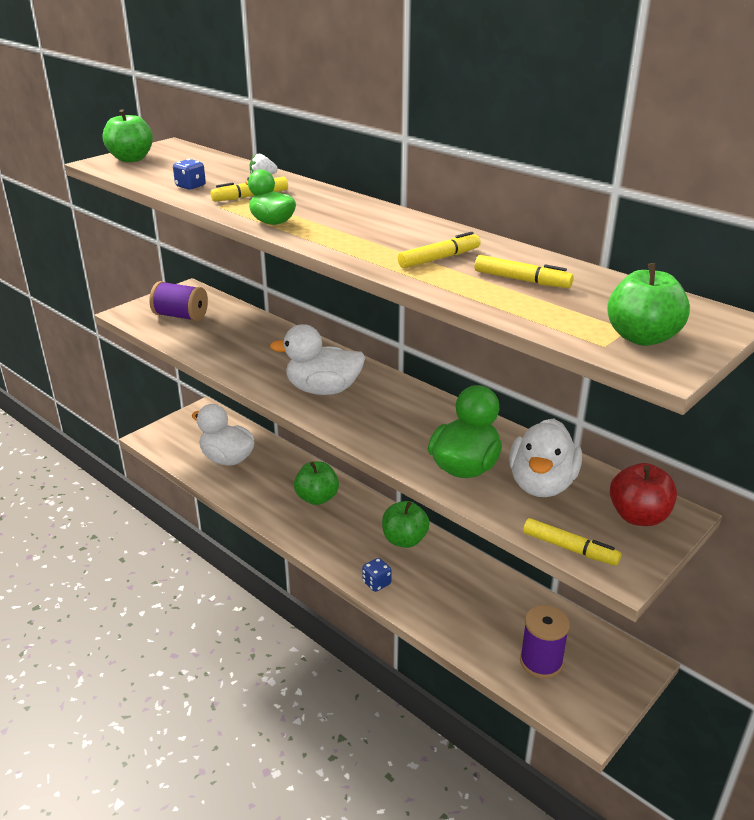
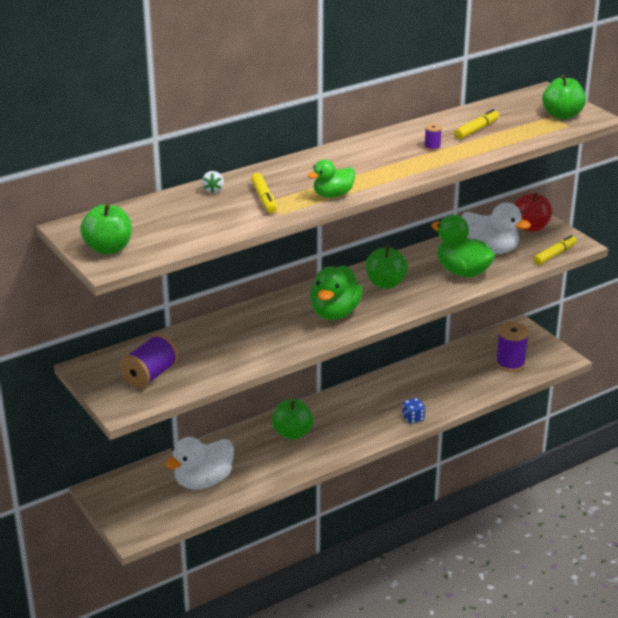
camera: 75 degrees left, 0 degrees up
blue dice [173,159,206,190] -> none
white duck [270,324,366,395] -> green duck [310,265,363,320]
green apple [382,501,430,548] -> green apple moved to [366,245,408,289]
yellow marker [398,232,481,268] -> purple spool [424,123,442,151]

